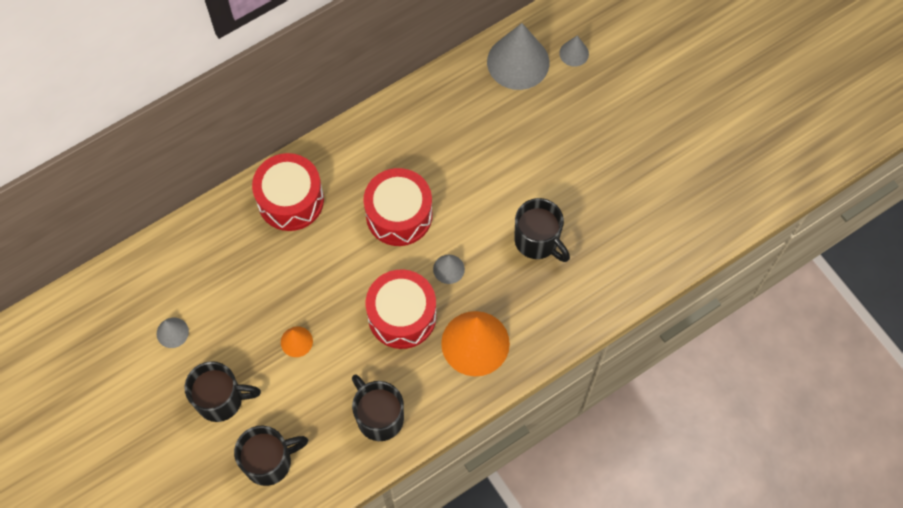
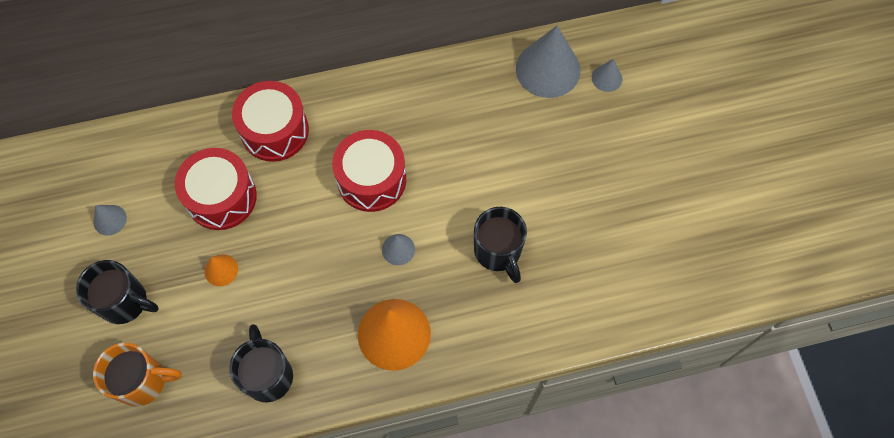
camera: 20 degrees right, 0 degrees up
black mug [234,426,308,486] -> orange mug [93,343,182,406]
red drum [366,270,436,349] -> red drum moved to [175,148,257,230]

